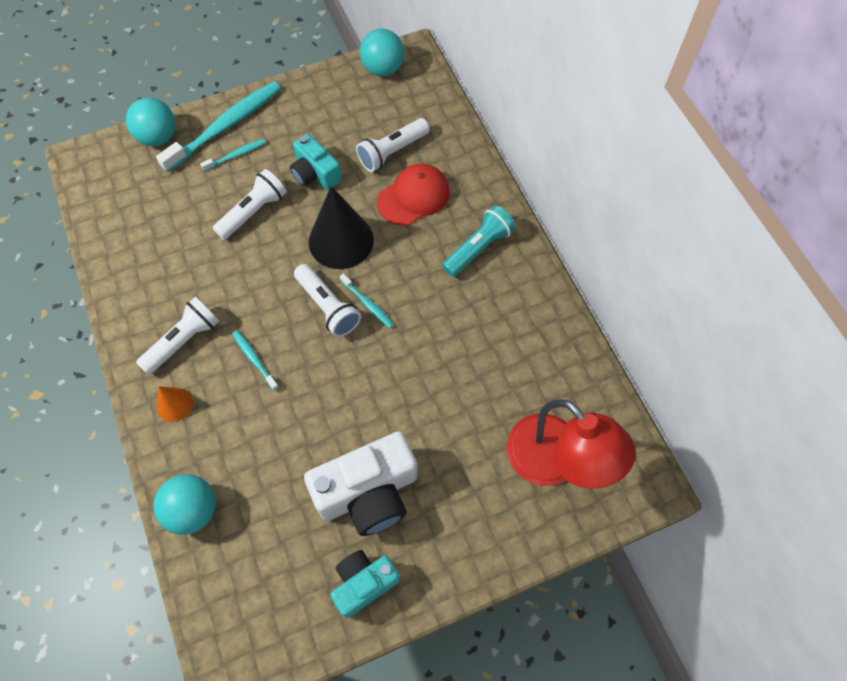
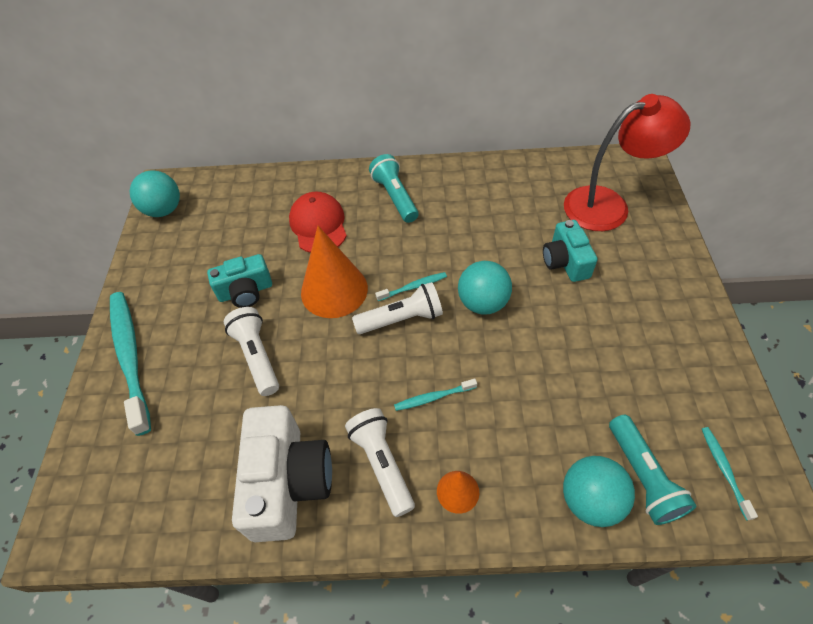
camera: 65 degrees left, 10 degrees down
turquoise ball [126,98,176,146] -> turquoise ball moved to [458,261,512,314]
turquoise toothbrush [200,139,266,171] -> turquoise toothbrush moved to [702,427,758,521]
white camera [304,432,417,536] -> white camera moved to [232,405,332,542]
black cone [309,186,374,269] -> orange cone [301,226,368,318]
turquoise camera [330,550,400,618] -> turquoise camera moved to [543,220,598,282]
white flashlight [356,118,430,172] -> none
none -> turquoise flashlight [609,415,697,525]

